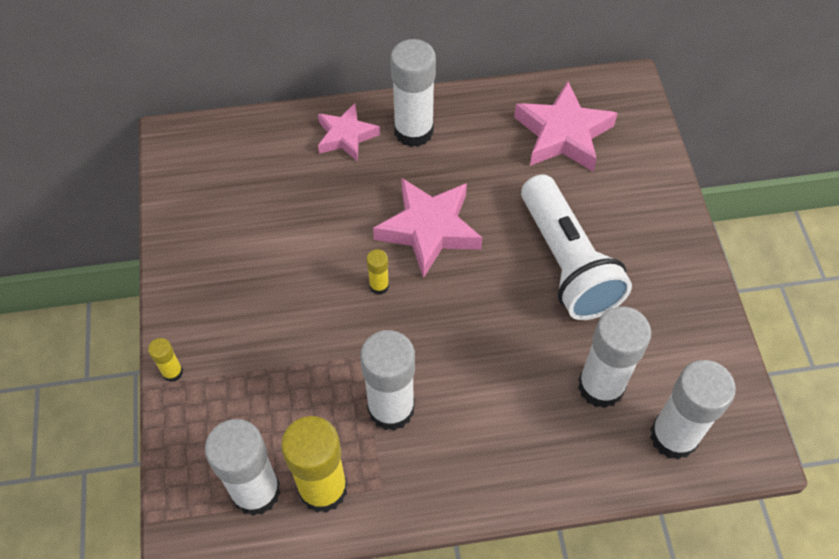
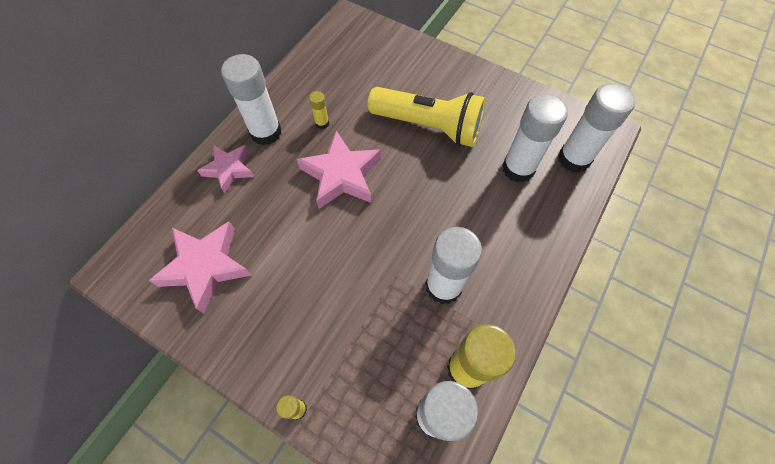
camera: 50 degrees left, 5 degrees up
yellow glue stick [367,249,389,295] -> yellow glue stick moved to [309,91,329,129]
pink star [514,81,618,172] -> pink star moved to [149,221,252,314]
white flashlight [521,174,632,320] -> yellow flashlight [368,87,486,147]

